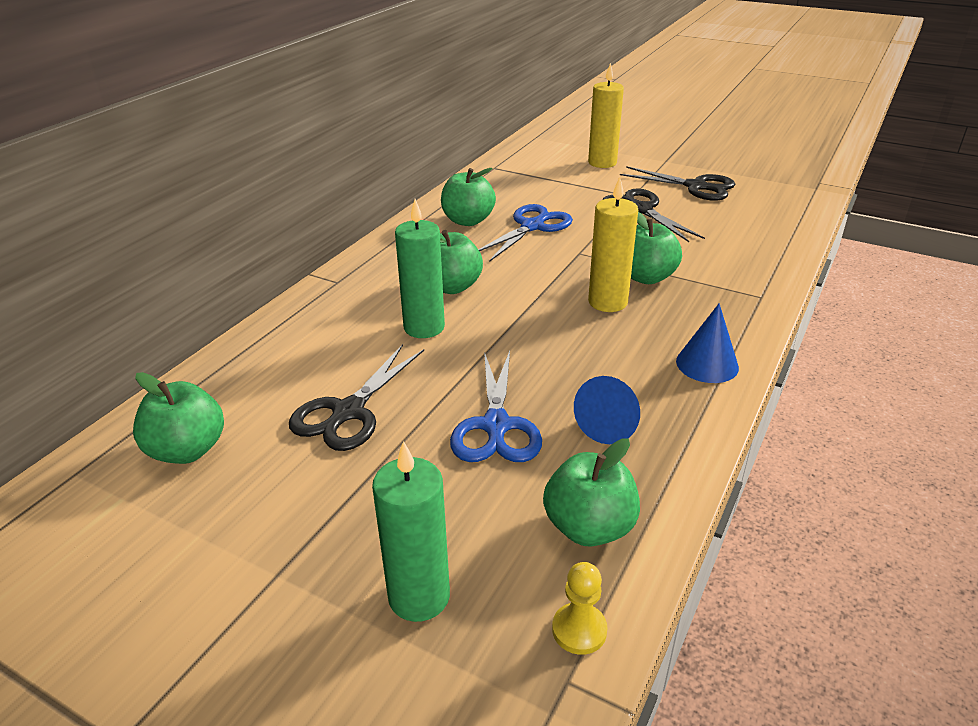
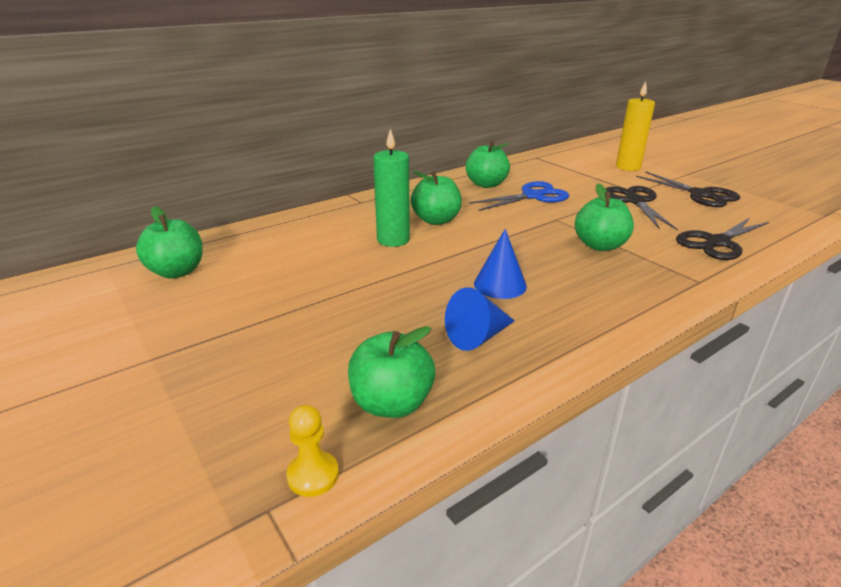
camera: 25 degrees right, 5 degrees down
black scissors [289,344,424,451] -> black scissors moved to [676,218,769,260]
green candle [372,441,450,622] -> none
blue scissors [450,351,542,462] -> none
yellow candle [588,177,638,312] -> none
blue cone [676,303,739,383] -> blue cone moved to [474,229,527,299]

